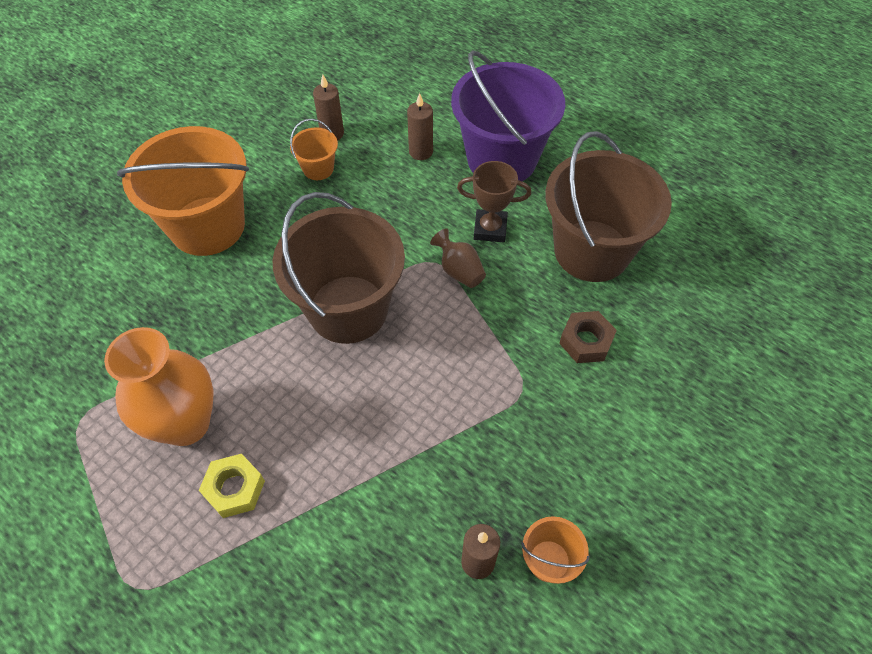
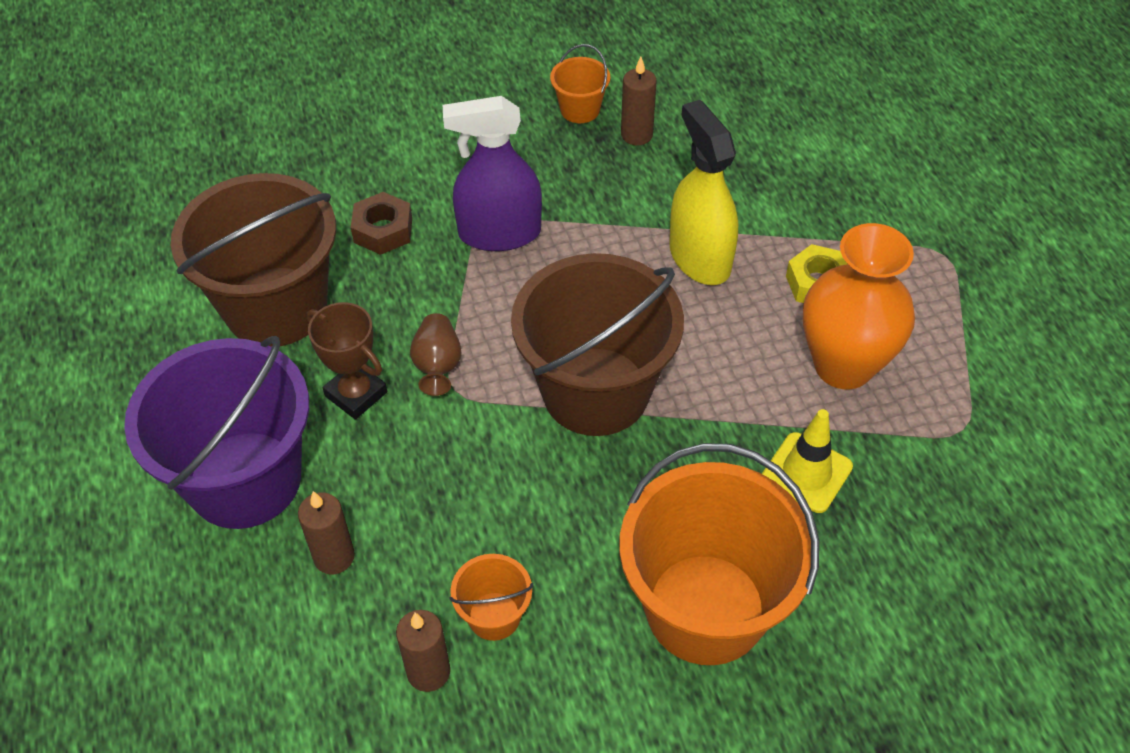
camera: 145 degrees left, 5 degrees down
none -> purple spray bottle [443,96,542,251]
none -> yellow spray bottle [669,100,738,285]
none -> yellow traffic cone [762,409,853,513]

